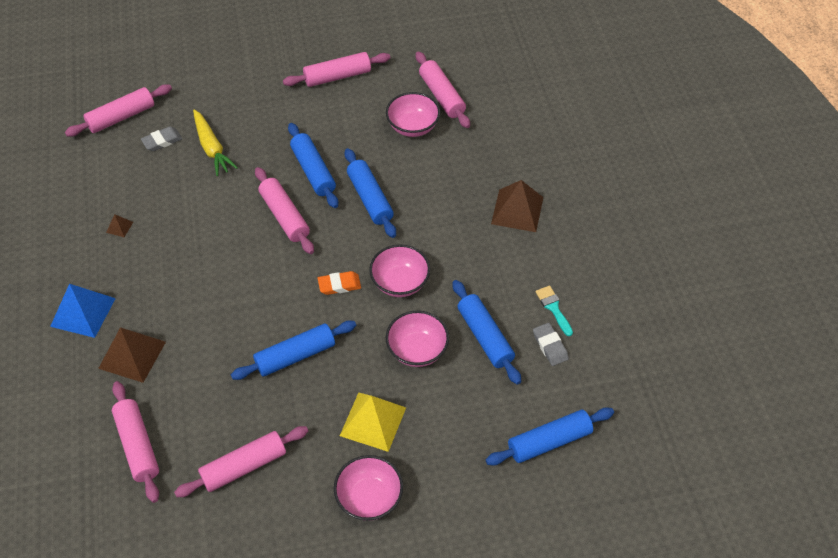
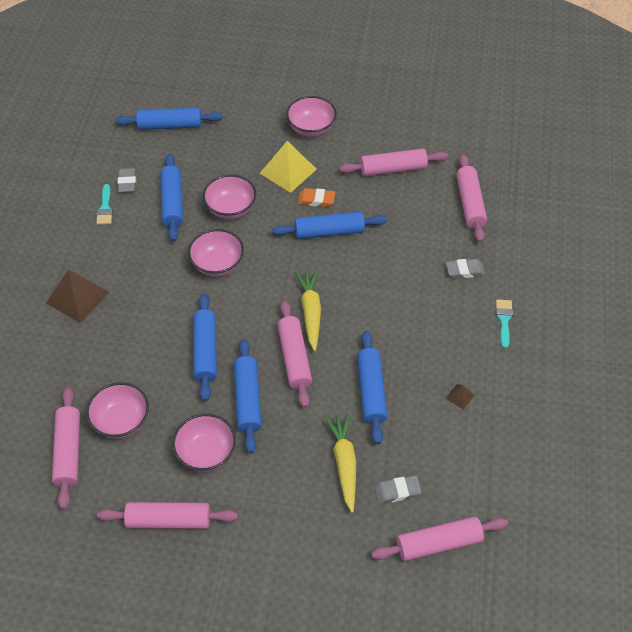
camera: 160 degrees left, 0 degrees up
blue pyramid [50,284,116,338] -> turquoise brush [496,299,513,348]
brown pyramid [98,327,166,383] -> grey eraser [446,259,485,279]
orange eraser [318,271,361,295] -> orange eraser moved to [298,188,335,207]
none -> pink bowl [172,414,236,472]
none -> yellow carrot [295,270,321,351]
none -> blue rolling pin [357,331,387,444]

